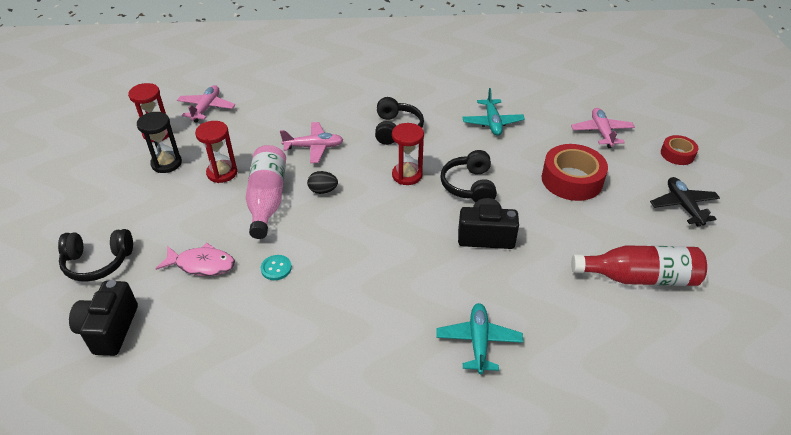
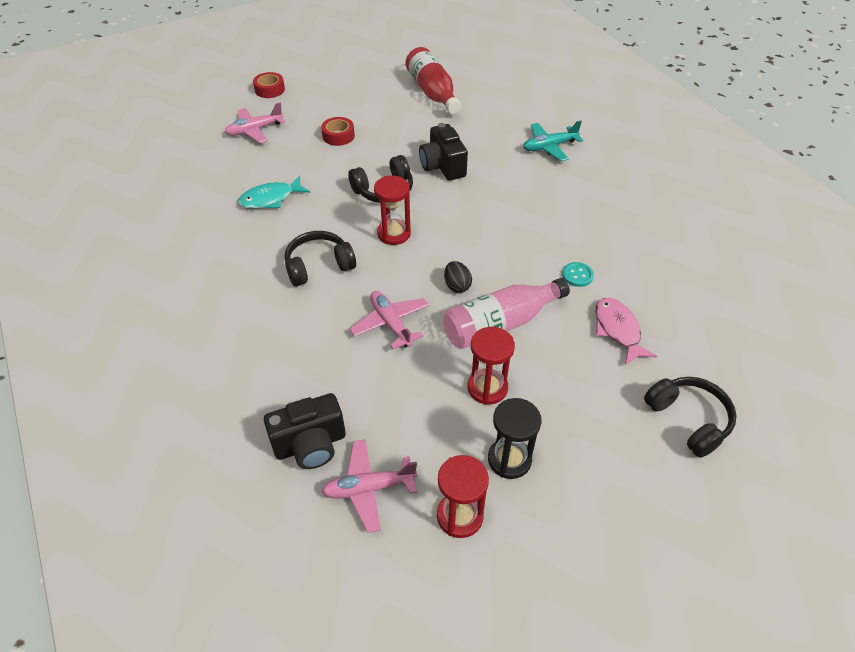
camera: 115 degrees left, 5 degrees up
black camera [69,280,138,356] -> black camera moved to [264,393,346,469]
turquoise plane [462,88,525,136] -> turquoise fish [238,176,310,209]
red tape [542,144,608,201] -> red tape [321,117,355,146], size x0.56
black plane [650,177,720,226] -> none

